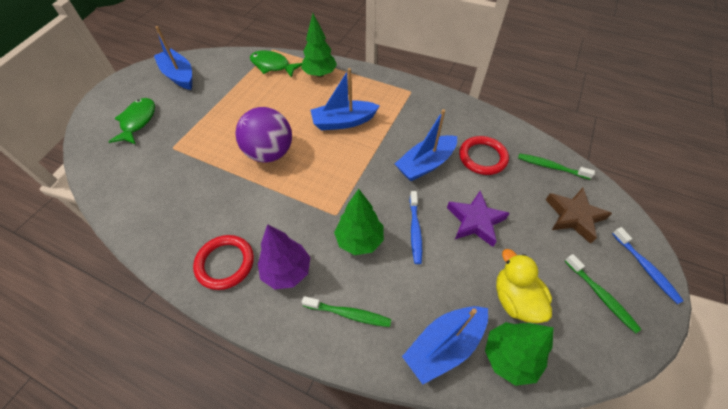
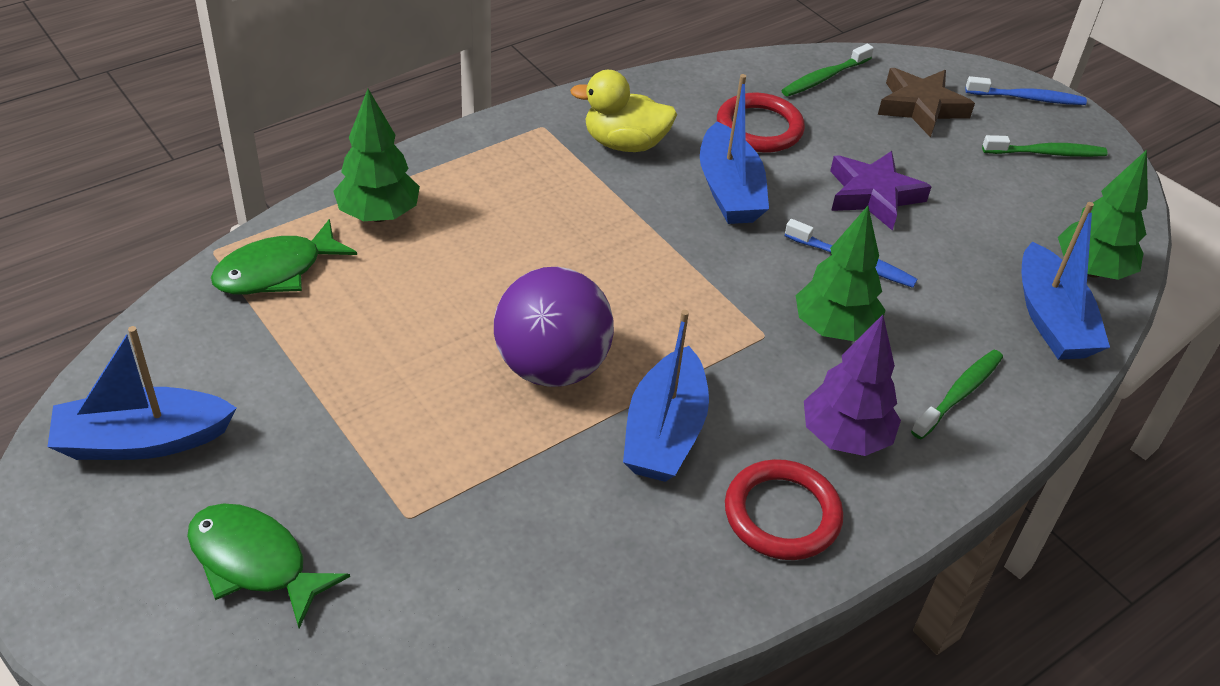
camera: 65 degrees left, 10 degrees down
blue boat [310,68,379,130] -> blue boat moved to [623,310,709,482]
yellow duck [496,249,552,323] -> yellow duck moved to [570,70,677,152]

